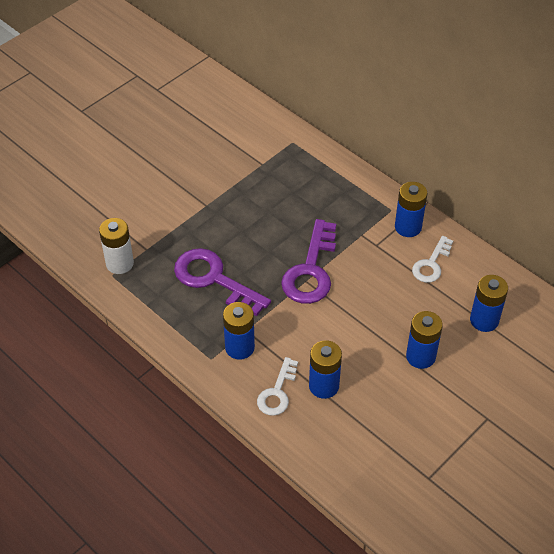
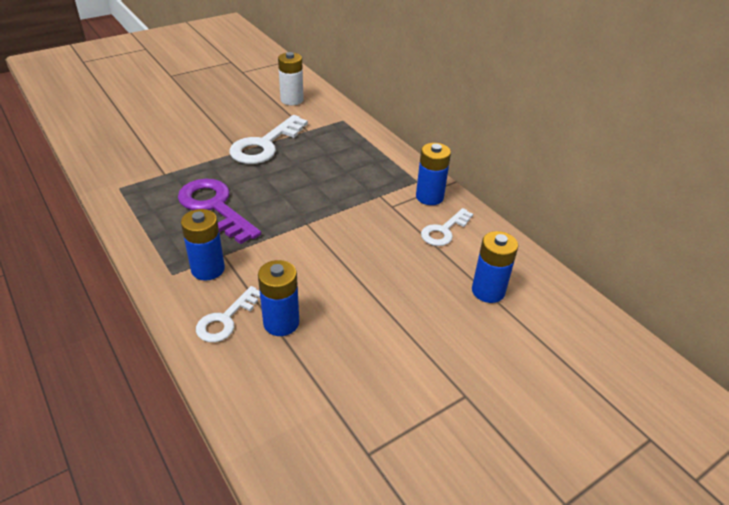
camera: 10 degrees right, 10 degrees down
white battery [99,218,134,274] -> white battery moved to [278,52,304,105]
purple key [281,219,336,304] -> none
blue battery [406,311,443,369] -> none
none -> white key [230,115,308,164]

